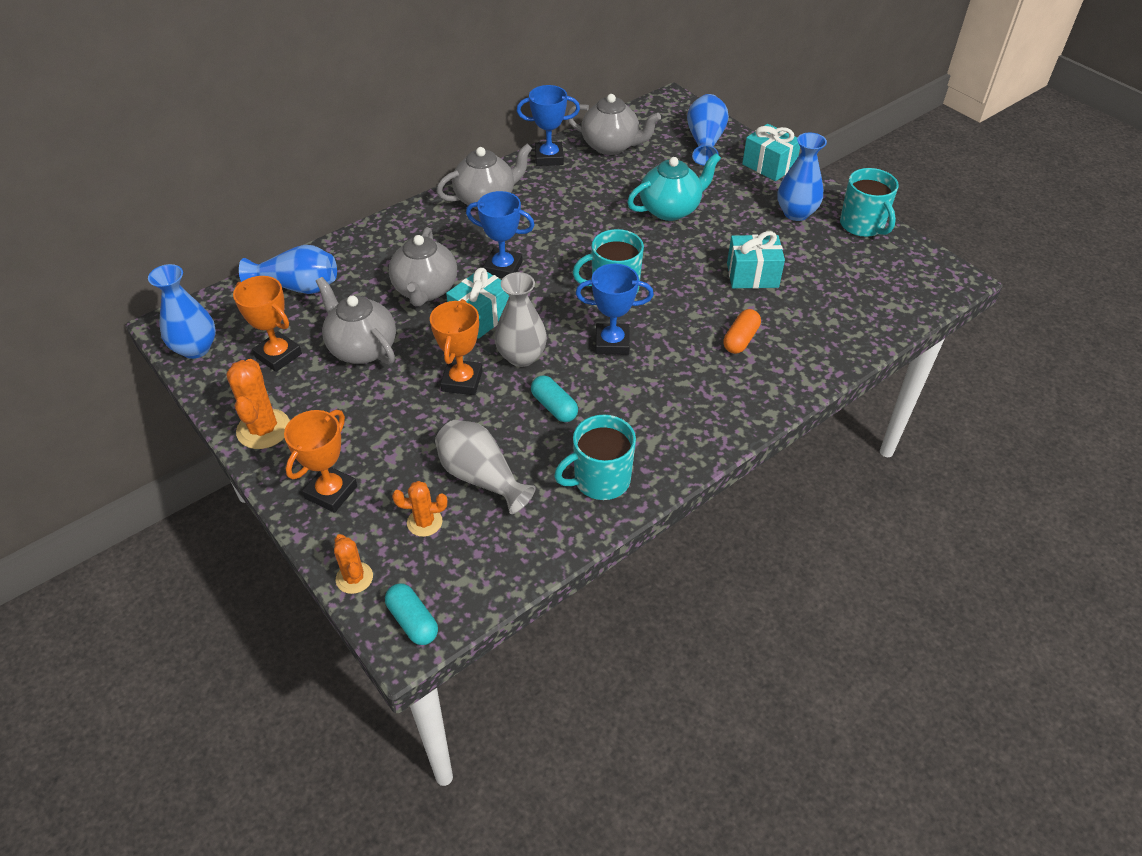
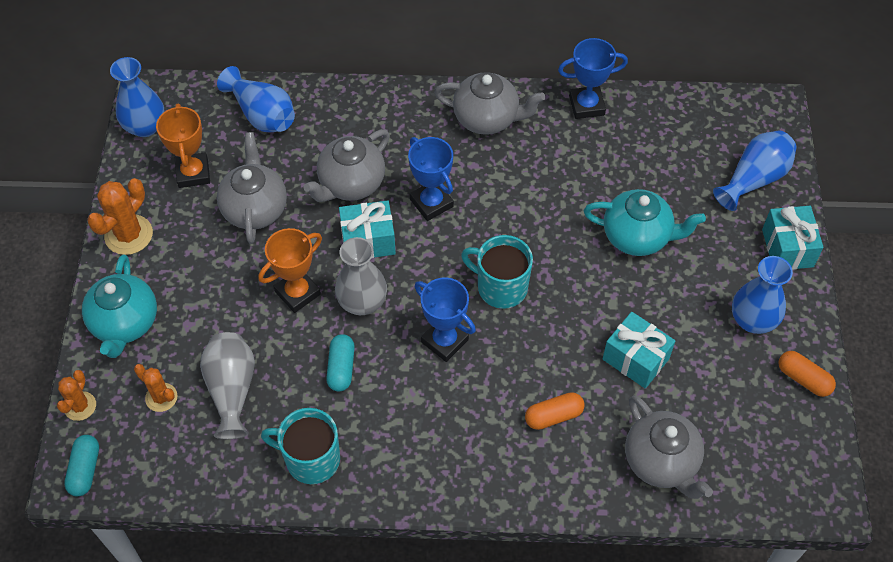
camera: 40 degrees right, 10 degrees up
orange trophy [284,410,357,513] -> turquoise teapot [82,254,157,358]
blue trophy [517,85,580,166] -> blue trophy turned 45 degrees counterclockwise [558,38,628,119]
grey teapot [567,94,661,155] -> grey teapot moved to [625,395,713,499]
turquoise mug [840,168,899,237] -> orange capsule [778,351,836,397]

